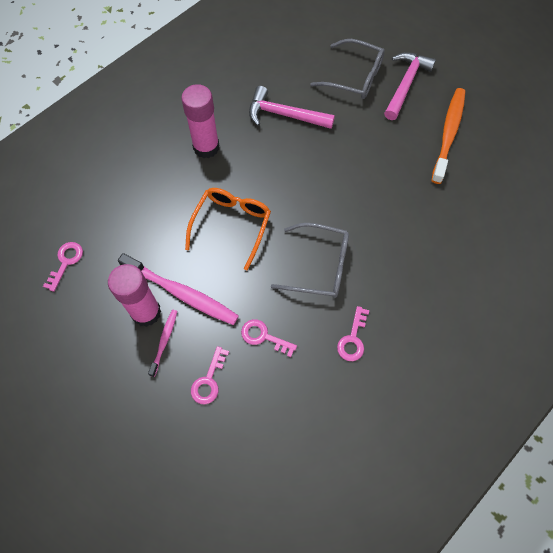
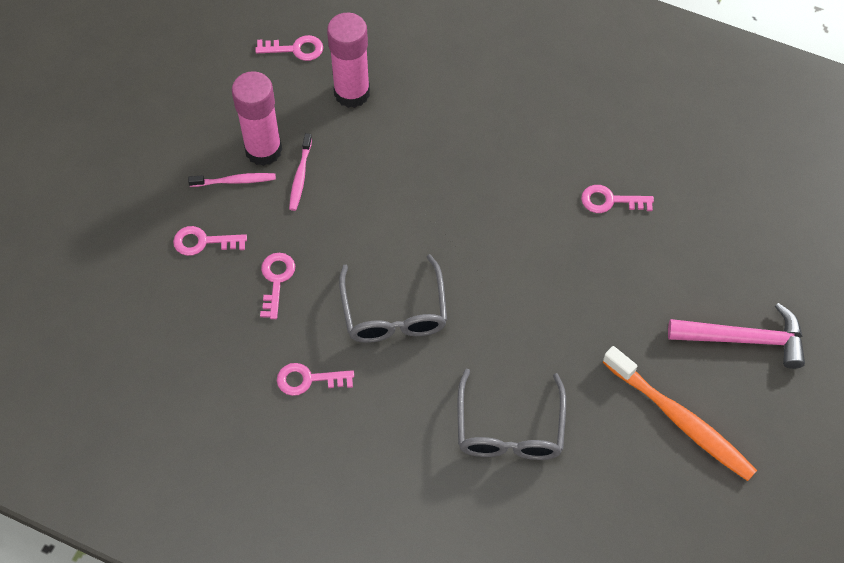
camera: 70 degrees right, 5 degrees down
pink toothbrush [118,253,239,325] -> pink toothbrush [289,133,312,211], size x0.51
pink glue stick [181,84,219,158] -> pink glue stick moved to [327,13,370,108]
orange glasses [185,188,271,270] -> none
pink hammer [249,86,335,129] -> pink key [581,185,654,213]
grey glasses [311,39,385,99] -> grey glasses moved to [457,369,566,460]
orange toothbrush [431,88,465,184] -> orange toothbrush turned 45 degrees clockwise [602,346,757,481]

